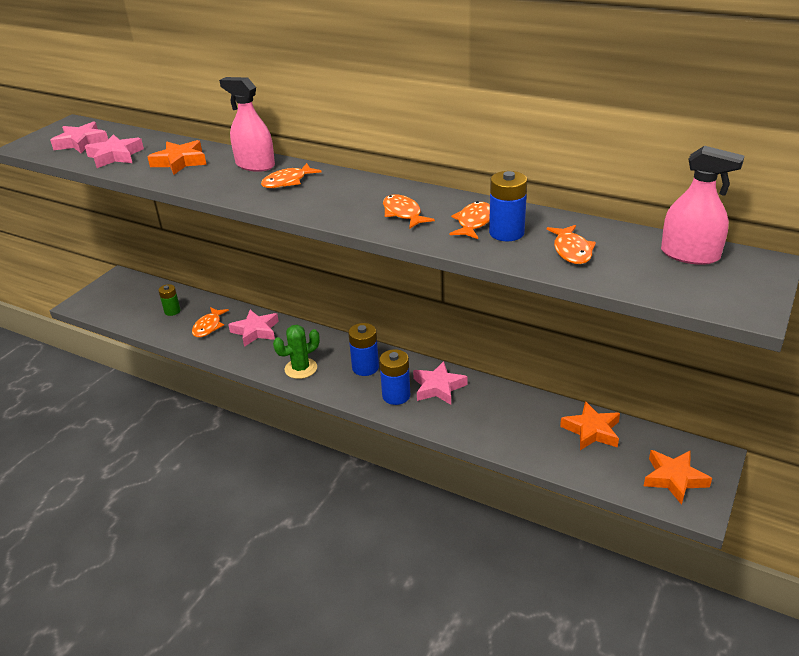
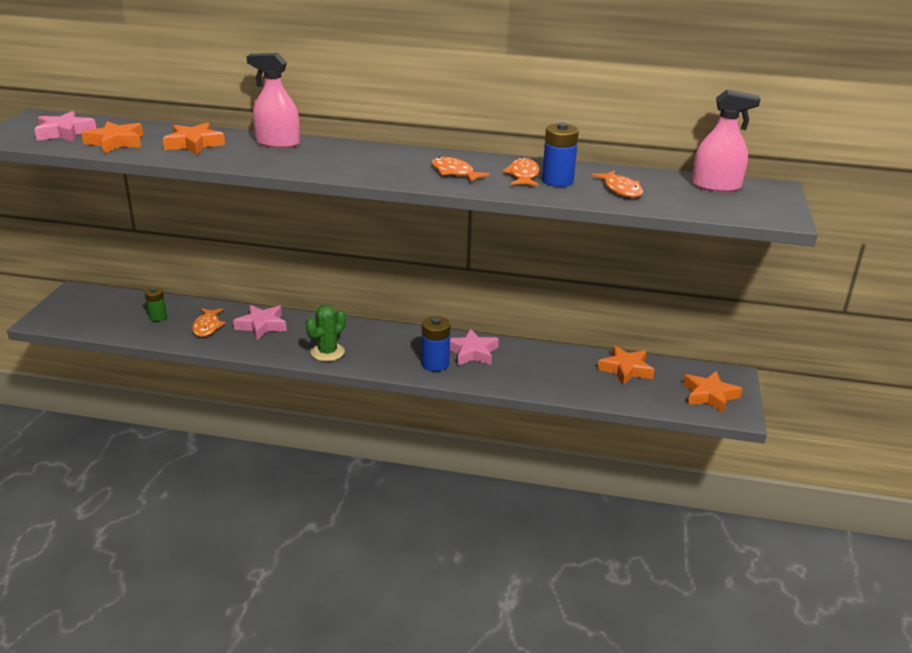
camera: 20 degrees left, 5 degrees down
pink star [85,134,144,168] -> orange star [81,121,143,153]
orange fish [261,163,322,188] -> none
blue battery [348,323,379,376] -> none

